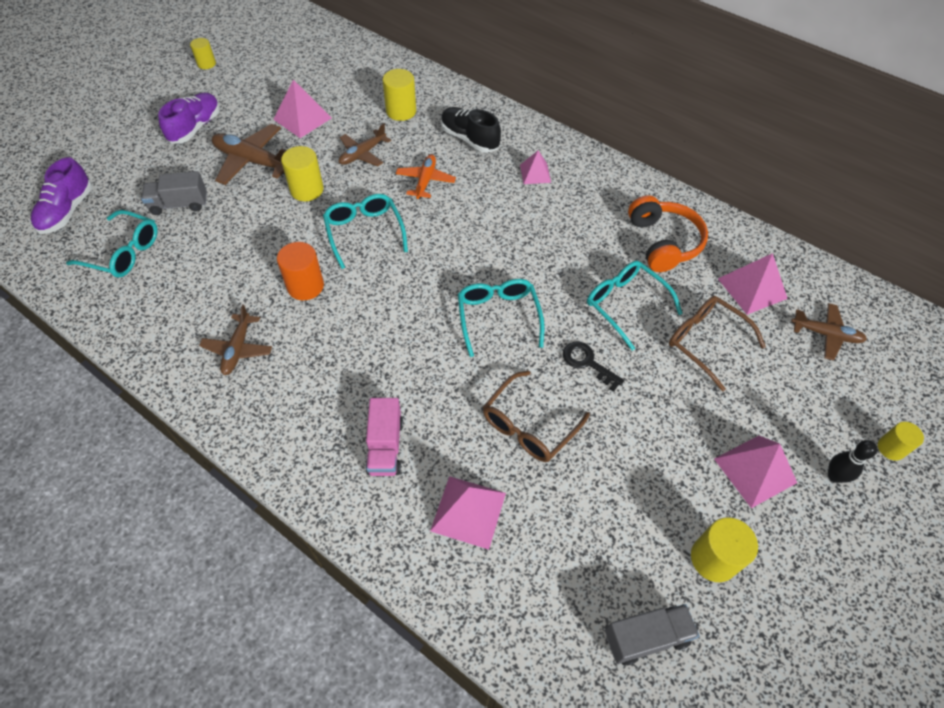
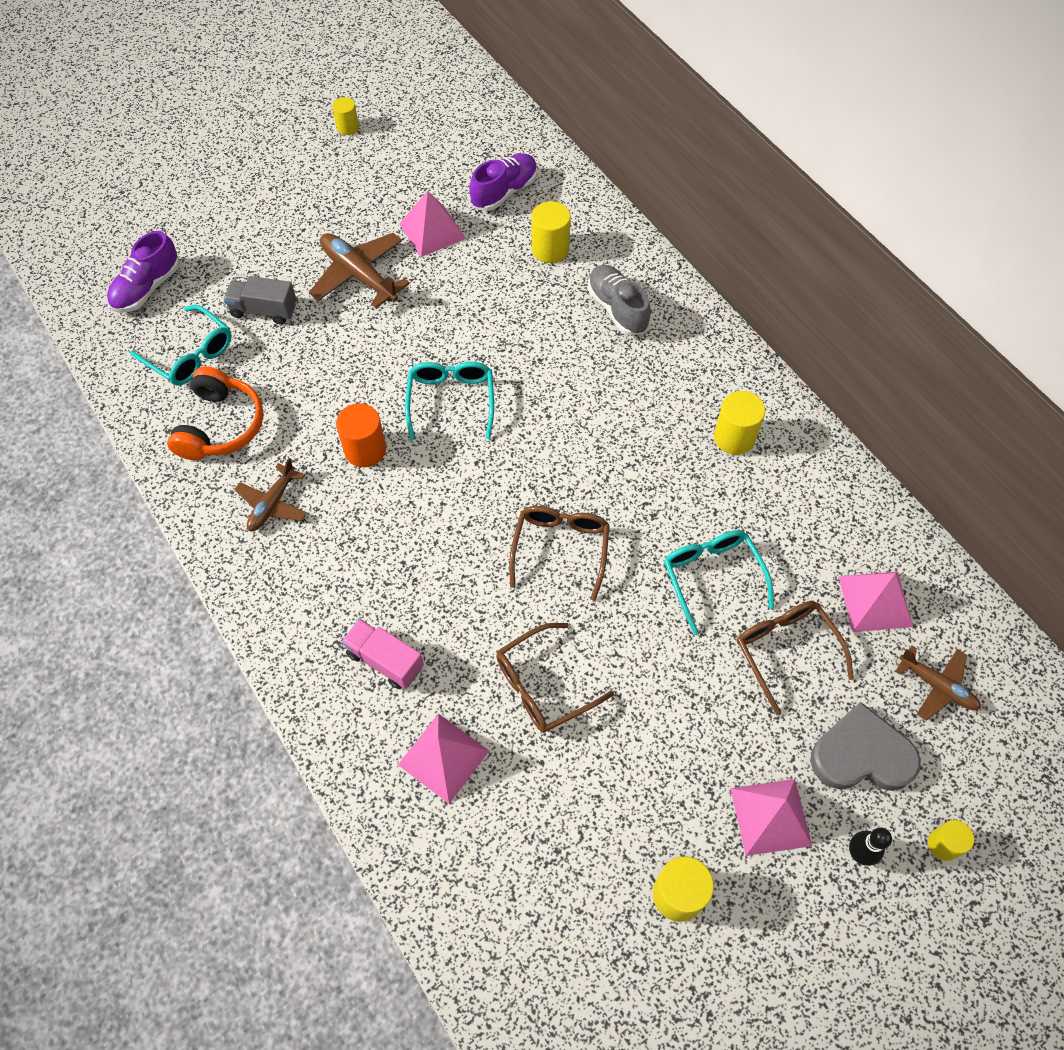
camera: 20 degrees right, 5 degrees up
purple shoe [158,93,220,143] -> purple shoe moved to [469,153,537,211]
yellow cylinder [281,146,324,201] -> yellow cylinder moved to [714,391,765,455]
brown plane [339,123,391,166] -> none
pink truck [365,398,403,476] -> pink truck turned 105 degrees clockwise [342,619,424,689]
orange plane [396,154,456,199] -> none
black shoe [441,107,501,153] -> grey shoe [588,265,650,335]
turquoise glasses [458,279,545,357] -> brown glasses [509,506,610,601]
pink pyramid [520,150,551,184] -> none
black key [563,342,624,392] -> none
grey truck [605,604,699,666] -> none
orange headphones [628,195,708,272] -> orange headphones moved to [167,366,264,461]
none -> grey heart [810,702,921,791]

